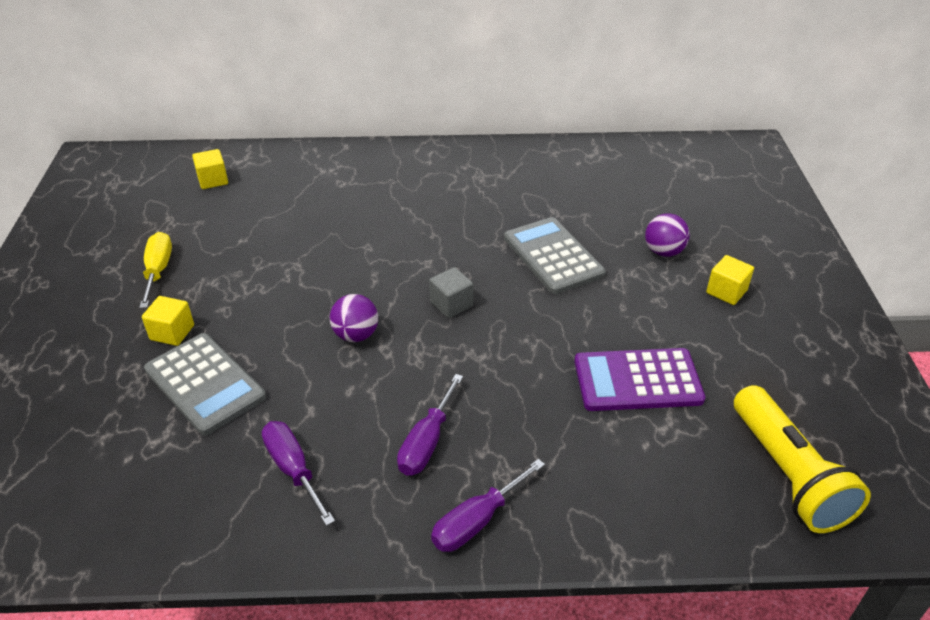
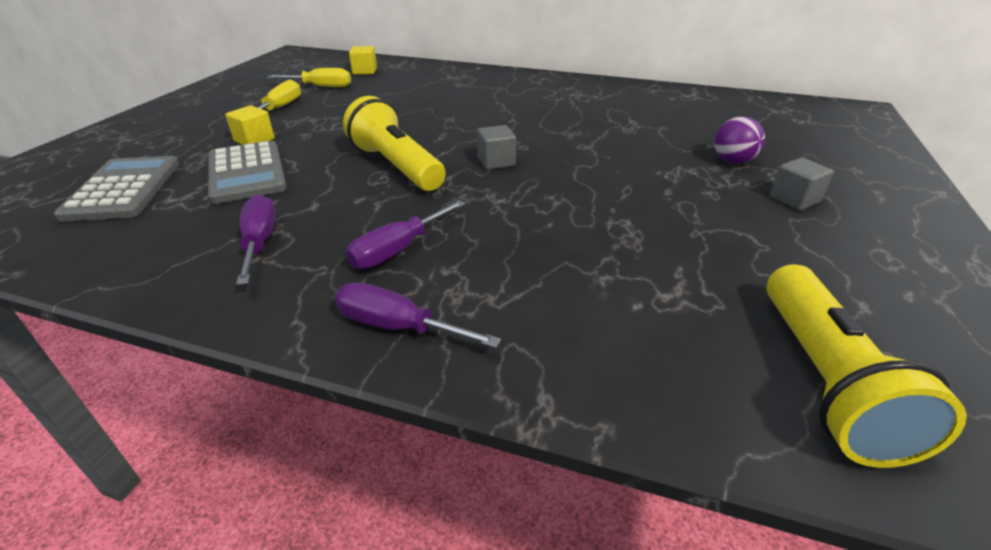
camera: 20 degrees right, 5 degrees down
purple ball [330,294,378,342] -> yellow flashlight [343,96,446,191]
purple screwdriver [431,459,545,552] -> purple screwdriver turned 45 degrees clockwise [335,282,501,348]
grey calculator [504,217,606,294] -> grey calculator moved to [54,156,179,222]
purple calculator [574,348,705,411] -> none
yellow cube [706,255,754,305] -> grey cube [770,158,834,211]
none -> yellow screwdriver [267,68,351,87]

